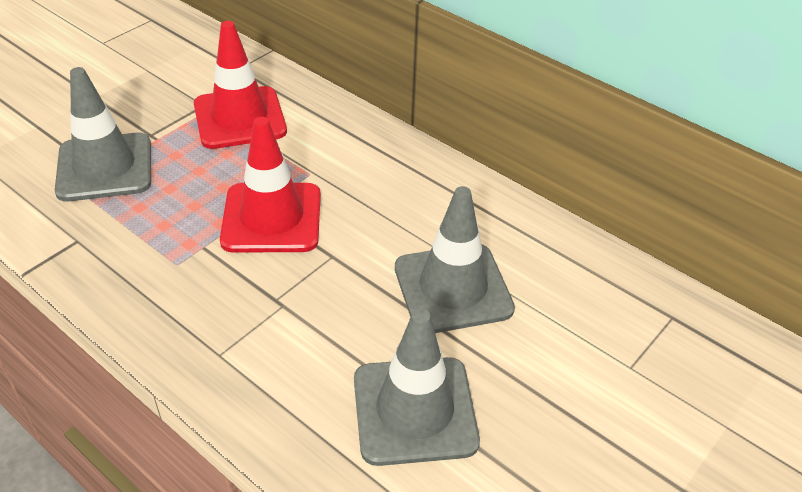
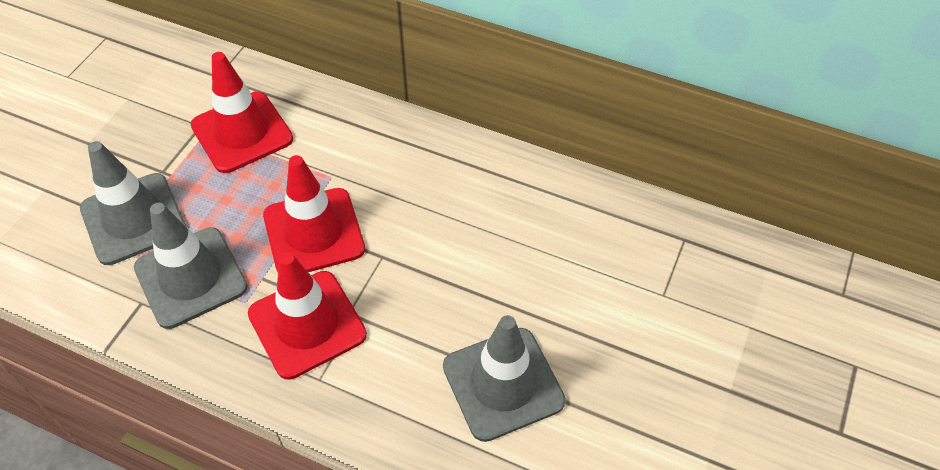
camera: 15 degrees left, 10 degrees up
grey traffic cone [395,186,515,333] -> grey traffic cone moved to [134,203,248,329]
none -> red traffic cone [248,252,367,380]

